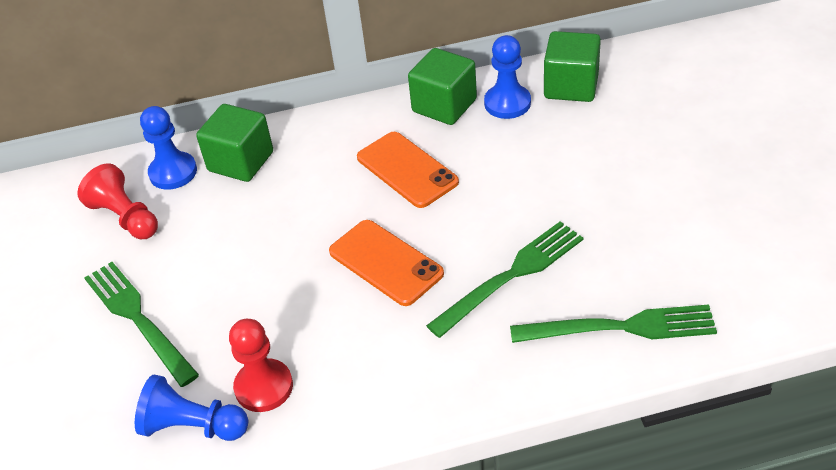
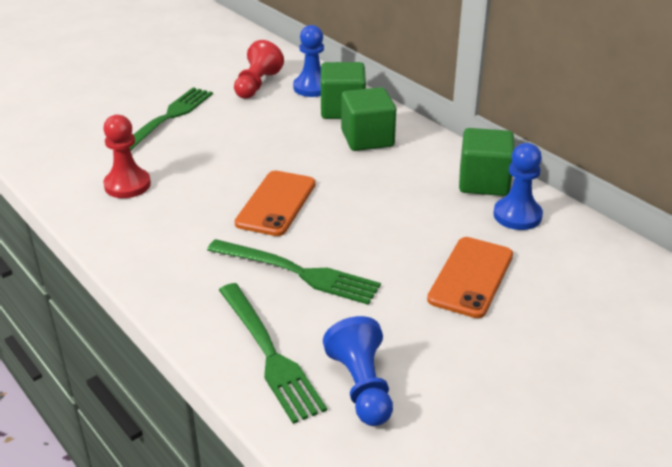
camera: 60 degrees right, 10 degrees down
blue pawn [135,374,248,441] -> blue pawn moved to [323,316,393,426]
orange phone [357,132,459,208] -> orange phone moved to [427,237,513,318]
green cube [544,31,601,102] -> green cube moved to [341,87,396,151]

